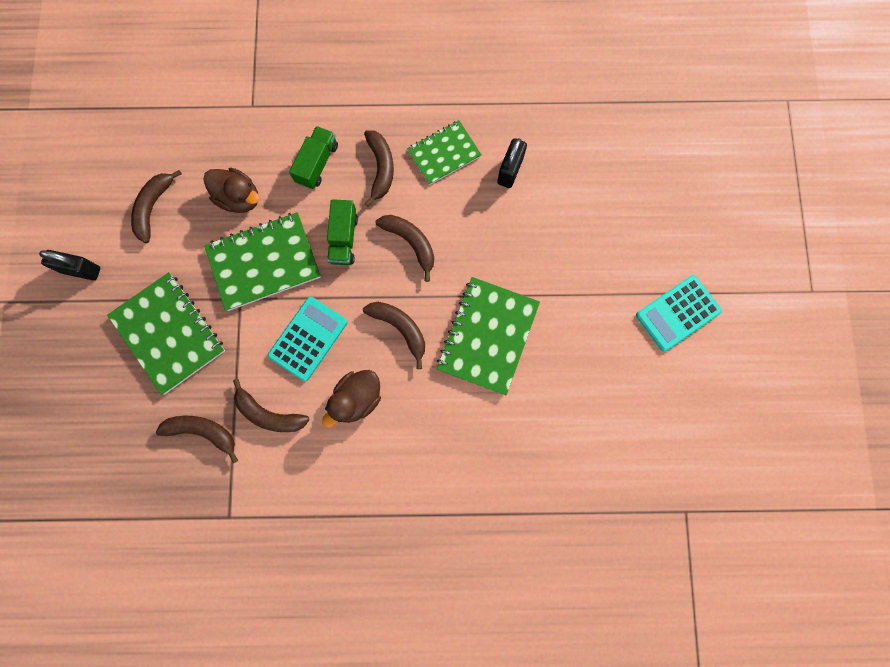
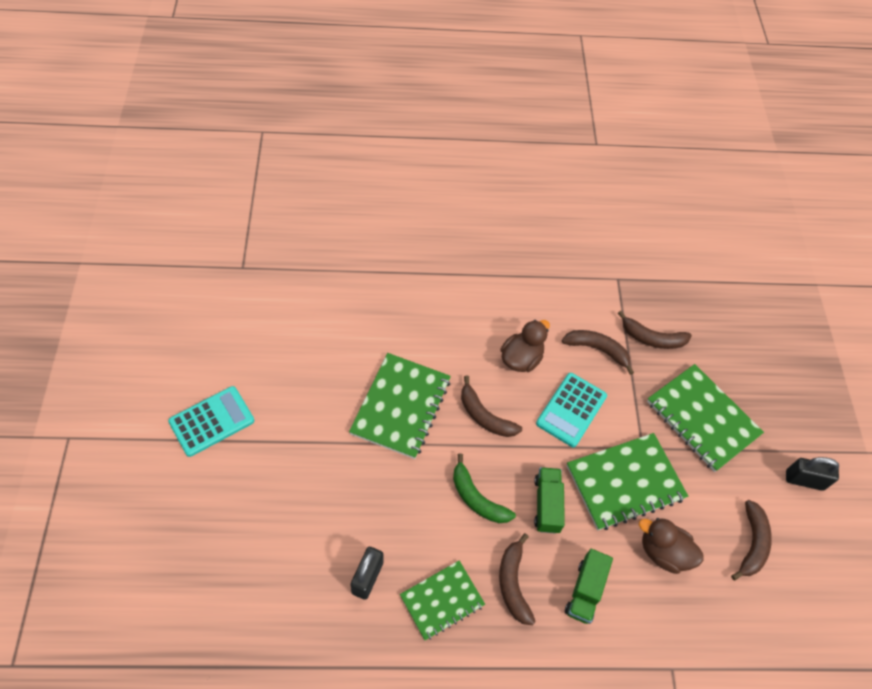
camera: 175 degrees right, 20 degrees down
brown banana [376,215,434,282] -> green banana [453,453,516,523]

